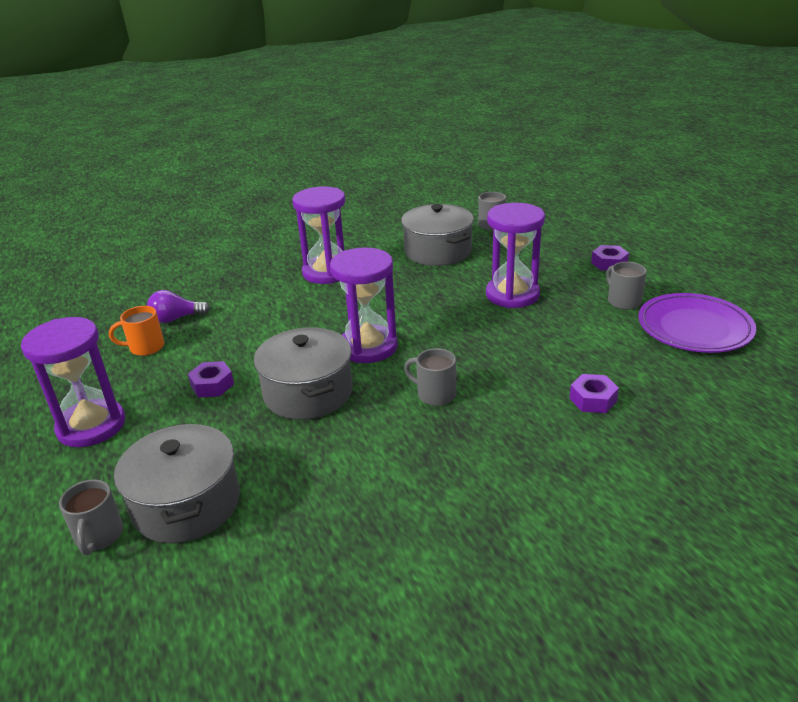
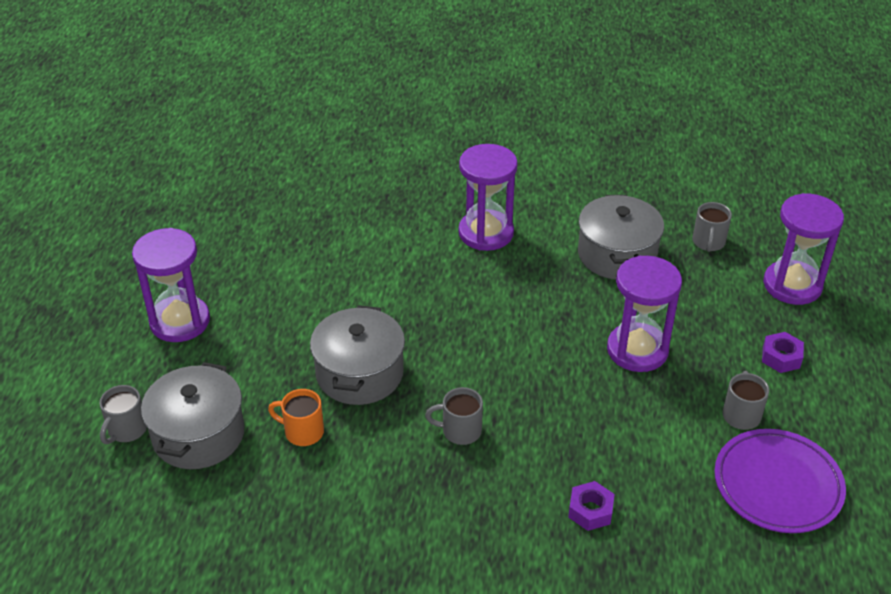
camera: 30 degrees right, 10 degrees up
orange mug [109,306,164,356] -> orange mug moved to [268,389,324,446]
purple light bulb [147,290,210,323] -> none
purple nut [188,361,234,398] -> none
purple hourglass [330,247,398,363] -> purple hourglass moved to [763,193,844,305]
grey mug [404,348,456,406] -> grey mug turned 60 degrees counterclockwise [425,387,483,445]

